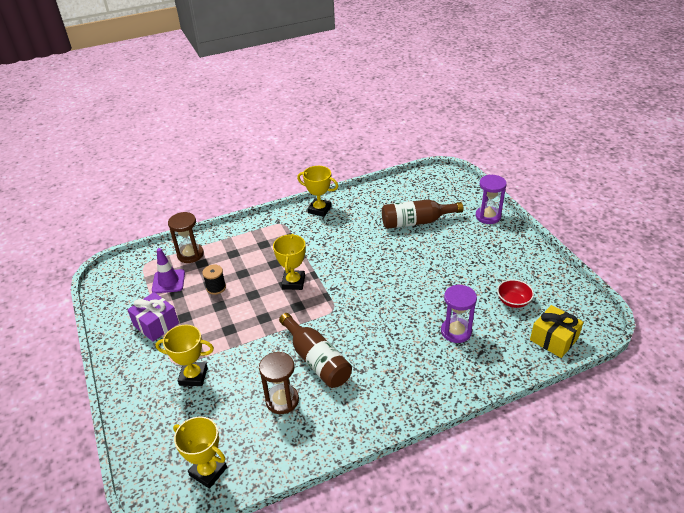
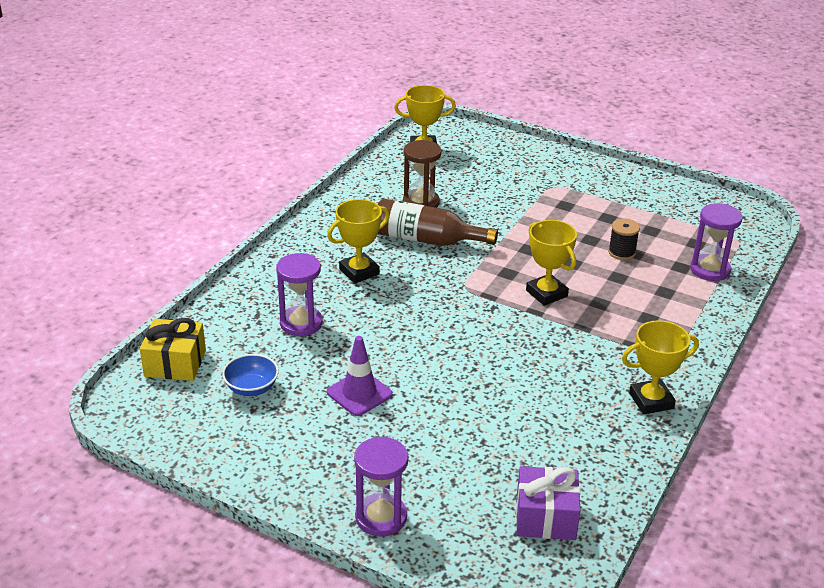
camera: 140 degrees right, 5 degrees down
purple gift [127,292,179,342] -> purple gift moved to [516,466,580,540]
purple traffic cone [152,248,185,293] -> purple traffic cone moved to [327,336,393,416]
yellow trophy [155,324,214,386] -> yellow trophy moved to [327,199,390,283]
brown hourglass [168,212,204,263] -> purple hourglass [690,203,743,281]
brown bottle [382,199,463,229] -> none
red bowl [497,279,534,308] -> blue bowl [222,354,279,396]

